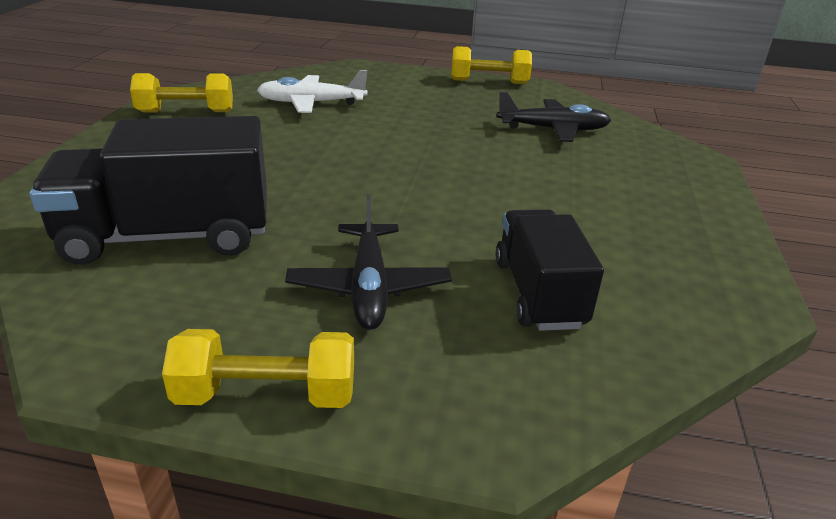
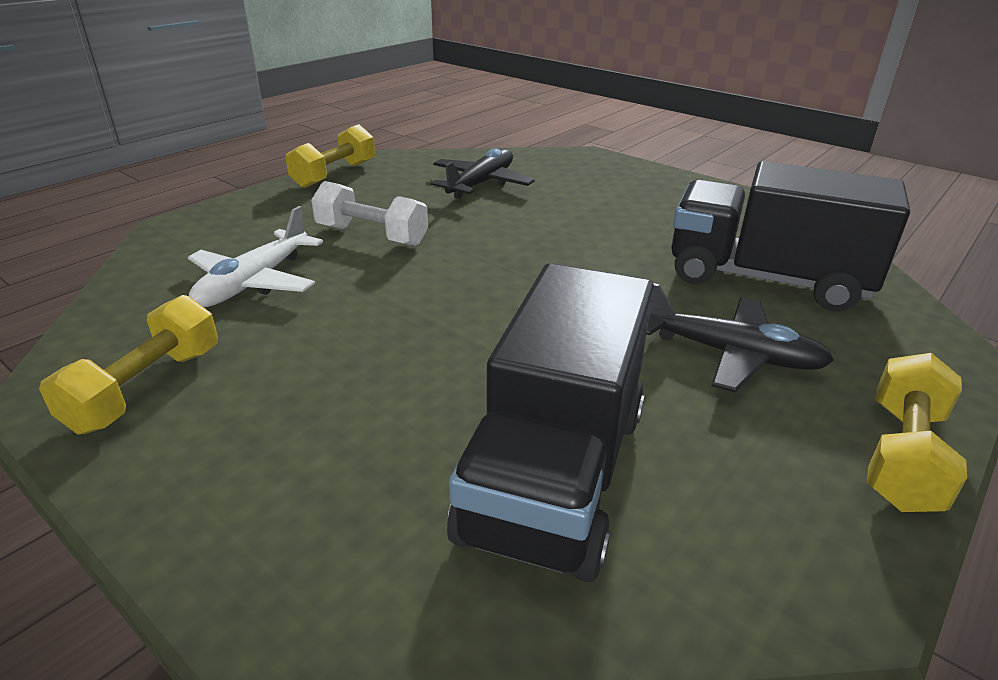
camera: 60 degrees left, 0 degrees up
black truck [495,209,604,331] -> black truck [671,161,910,311], size x1.53
none -> white dumbbell [311,181,428,246]

